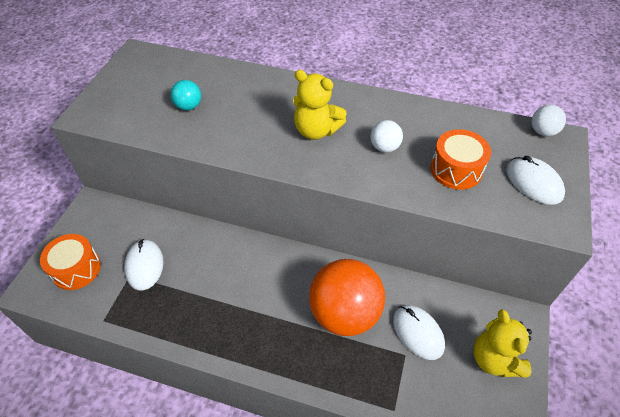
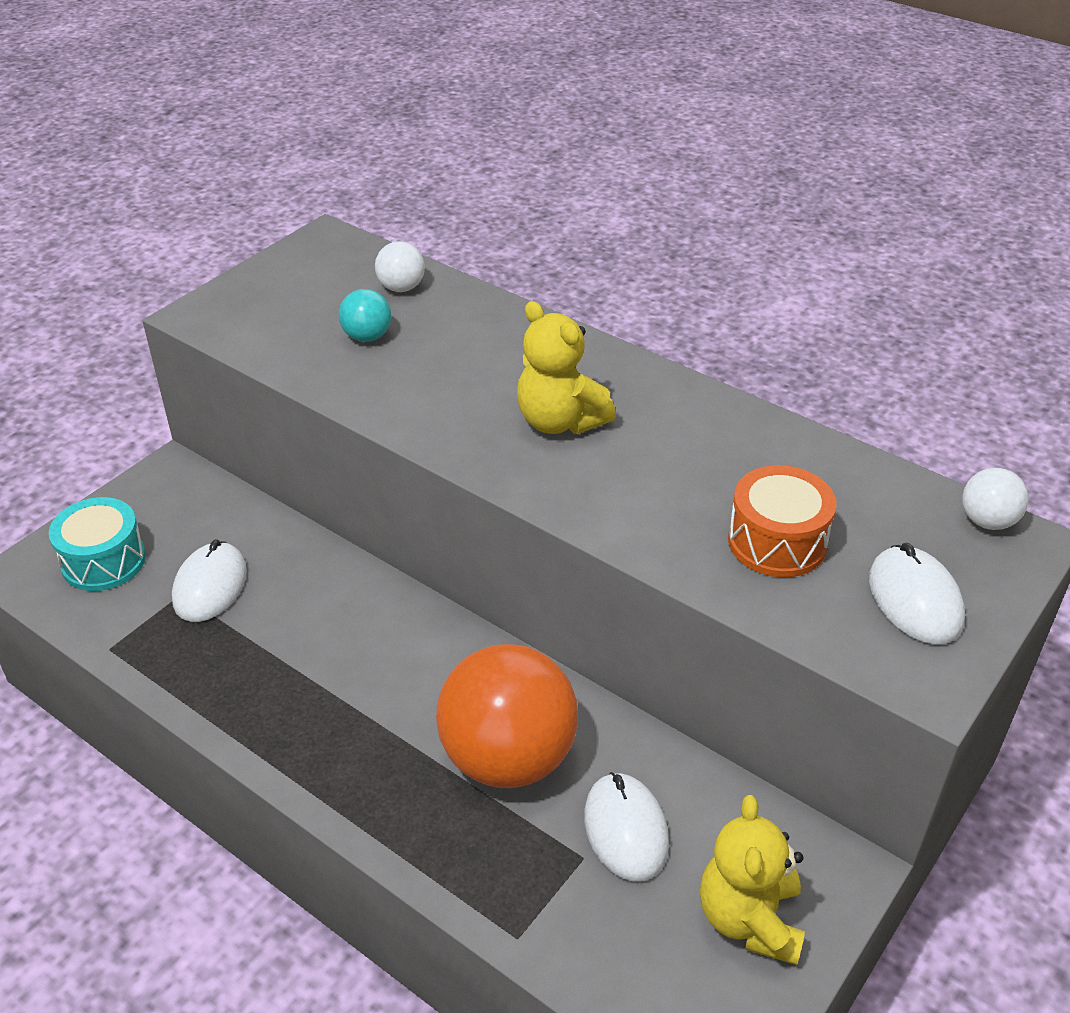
camera: 20 degrees right, 10 degrees down
orange drum [40,234,101,290] -> turquoise drum [49,497,146,591]
white ball [370,120,403,153] -> white ball moved to [375,241,425,292]

